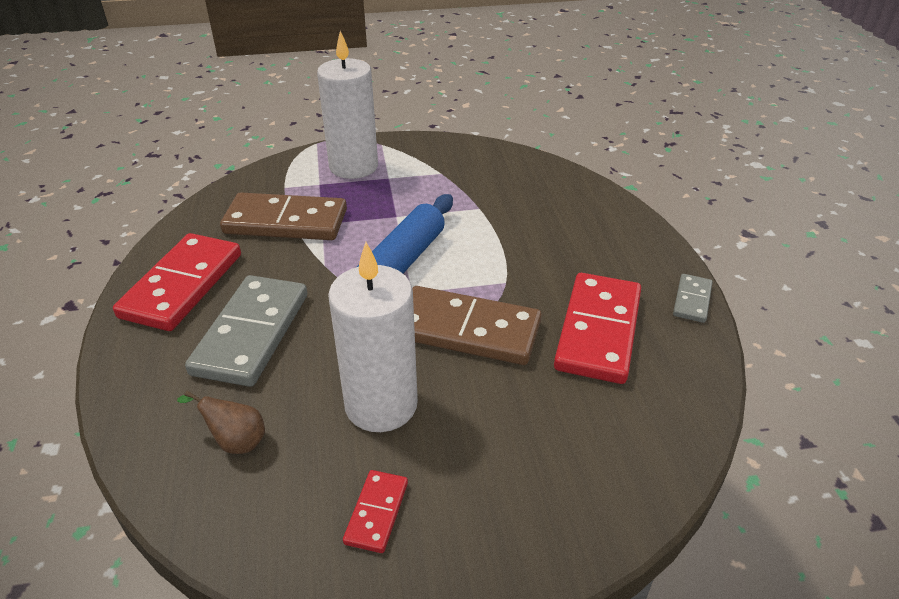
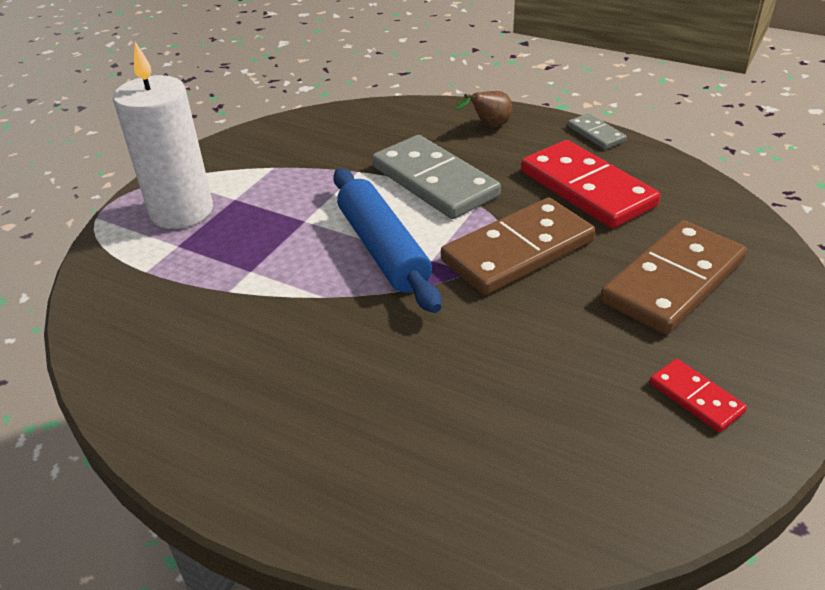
camera: 50 degrees left, 0 degrees up
red domino [113,233,241,331] -> none
brown pear [177,391,265,454] -> brown pear moved to [455,91,513,127]
grey domino [185,275,307,387] -> grey domino moved to [372,135,501,219]
brown domino [220,192,347,240] -> brown domino moved to [600,220,747,335]
white candle [328,242,418,432] -> none

